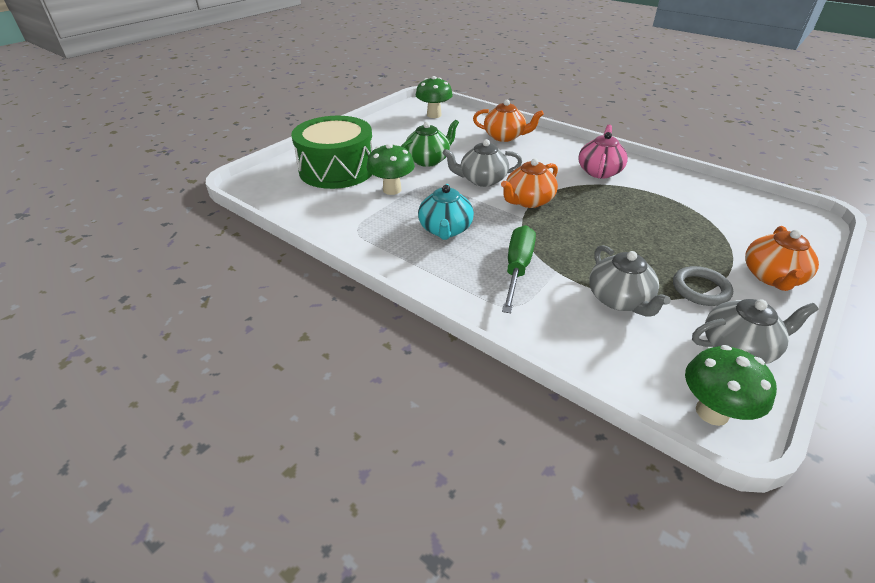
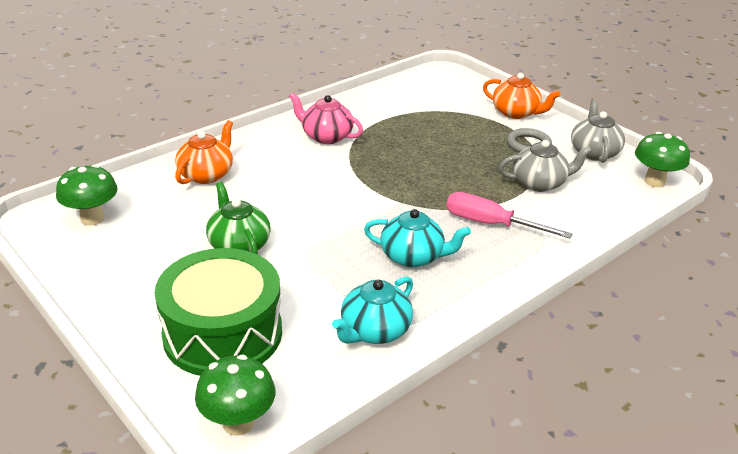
camera: 80 degrees left, 5 degrees down
green mushroom [367,144,415,195] -> green mushroom moved to [195,355,275,436]
grey teapot [443,139,522,187] -> none
orange teapot [501,158,558,208] -> none
green screwdriver [502,225,536,313] -> pink screwdriver [447,192,572,238]
none -> turquoise teapot [332,277,413,344]

